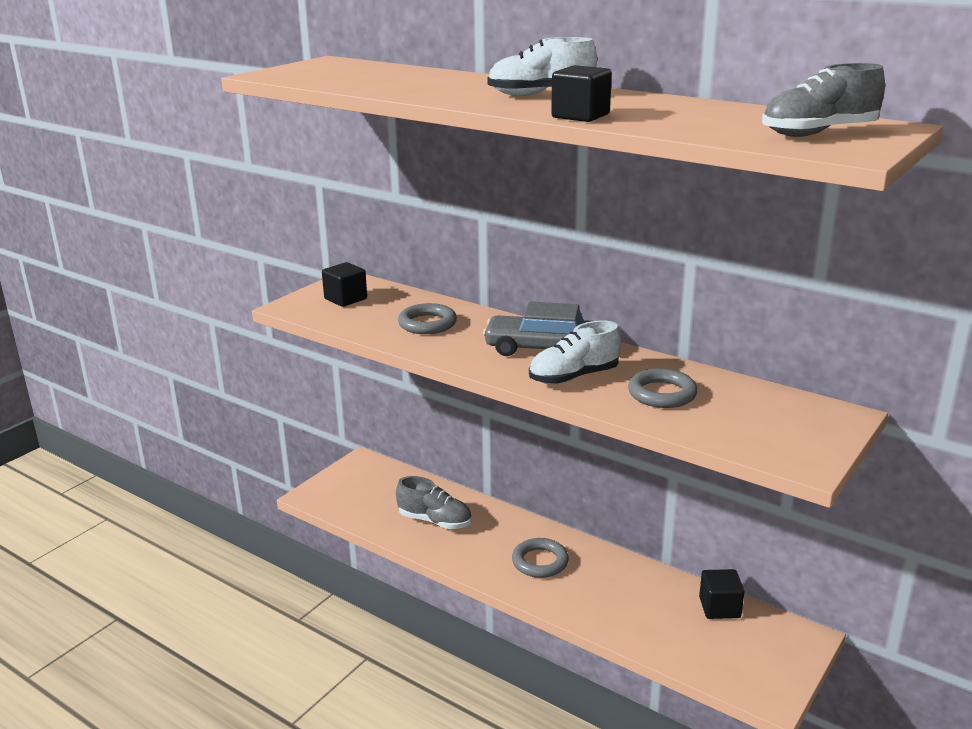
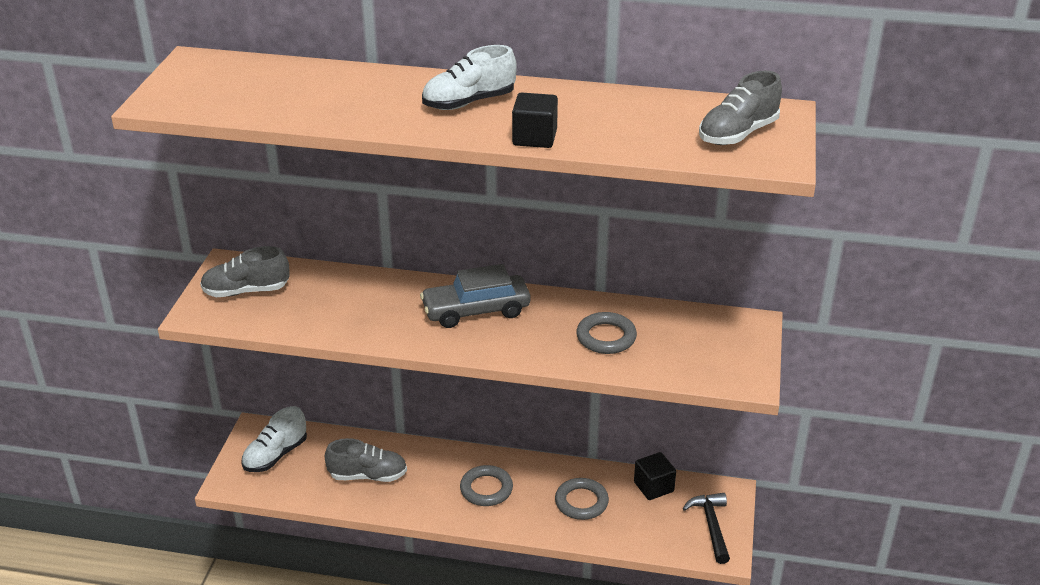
camera: 25 degrees left, 10 degrees up
black cube [322,262,367,307] -> grey shoe [200,246,290,297]
grey ring [398,303,457,334] -> grey ring moved to [555,478,609,520]
white shoe [529,320,621,385] -> white shoe moved to [241,406,307,472]
none -> black hammer [683,493,730,564]

